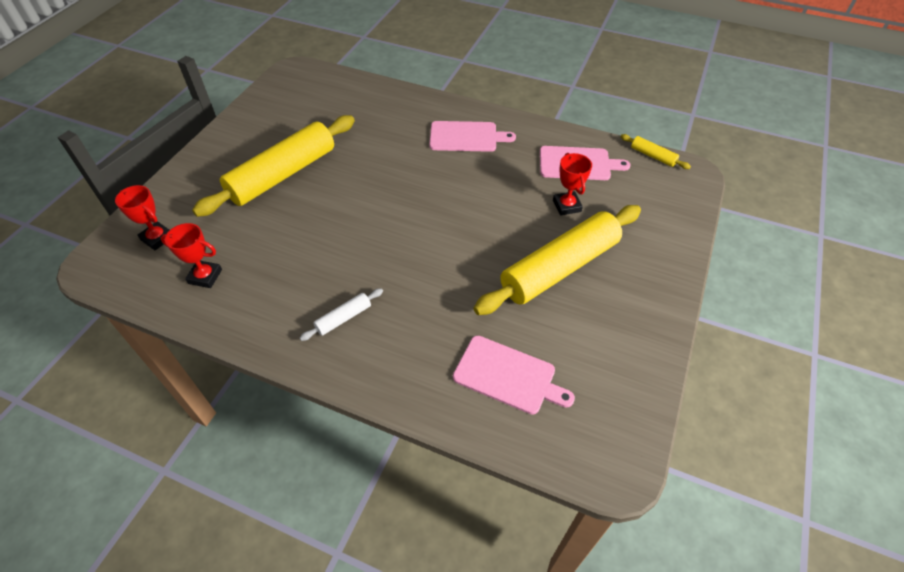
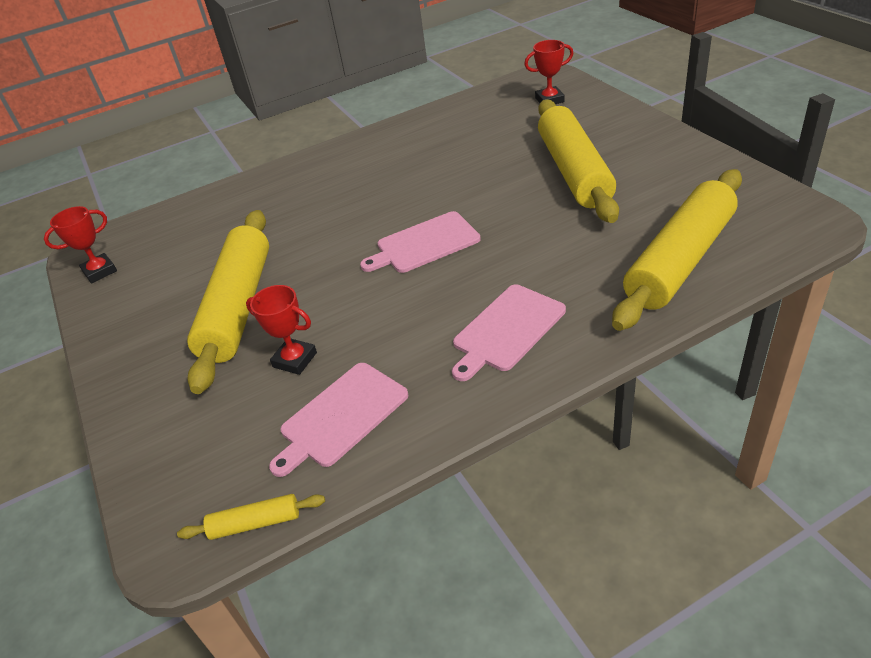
camera: 135 degrees right, 10 degrees down
red trophy [161,223,222,288] -> red trophy moved to [44,206,117,284]
white rolling pin [300,288,383,341] -> none
pink cutting board [453,336,575,415] -> pink cutting board moved to [360,211,481,273]
none -> yellow rolling pin [612,169,742,331]

